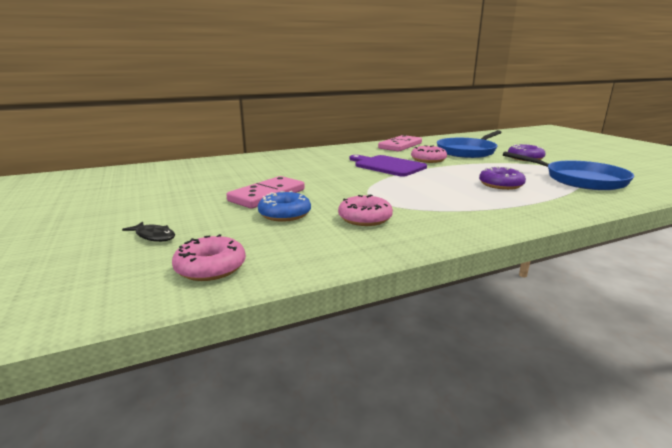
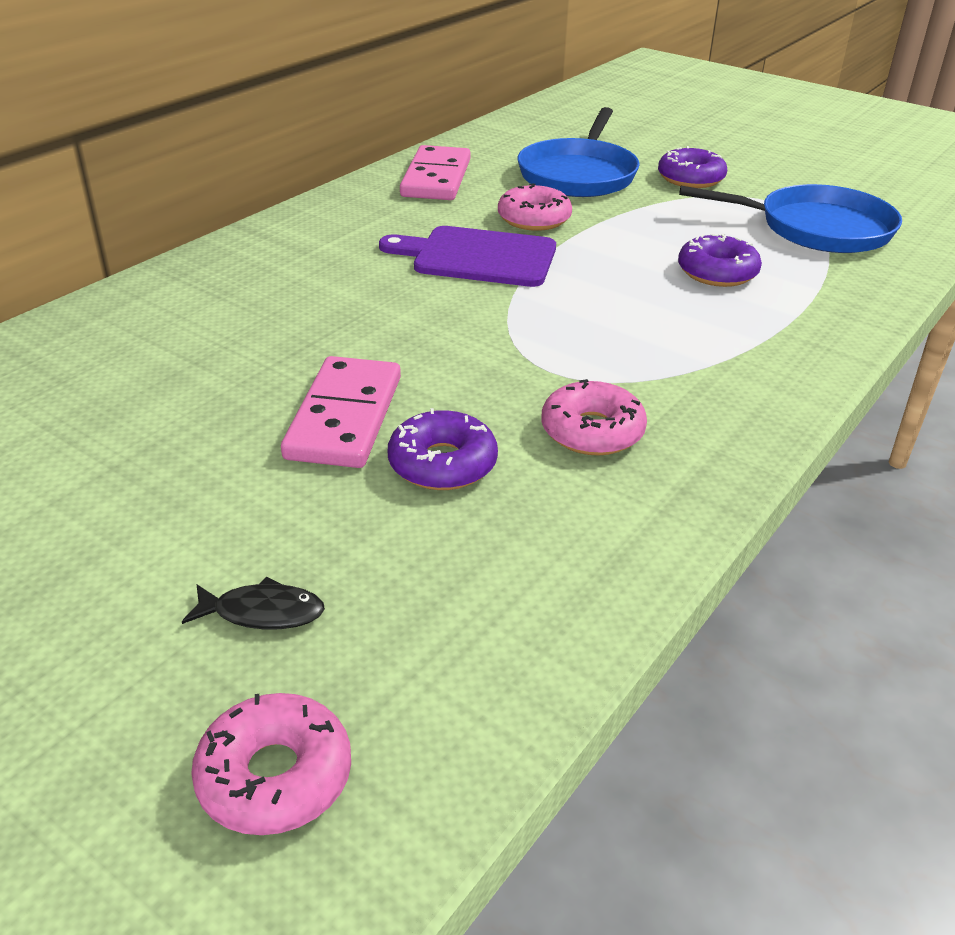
camera: 30 degrees left, 15 degrees up
pink donut [172,234,246,281] -> pink donut moved to [191,693,351,835]
blue donut [258,191,311,222] -> purple donut [388,408,498,490]

